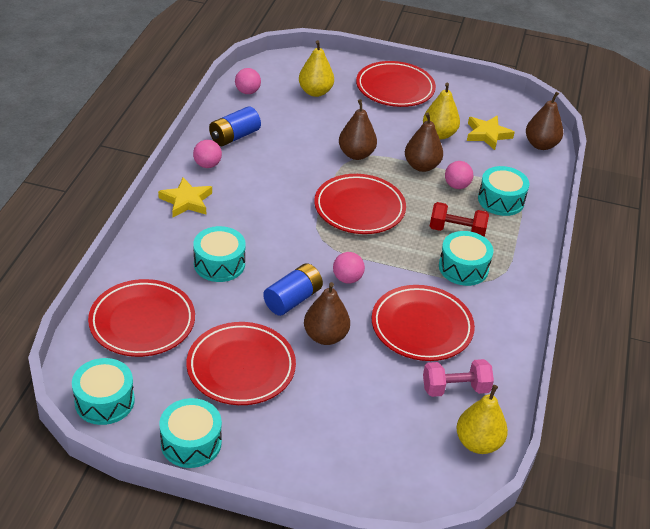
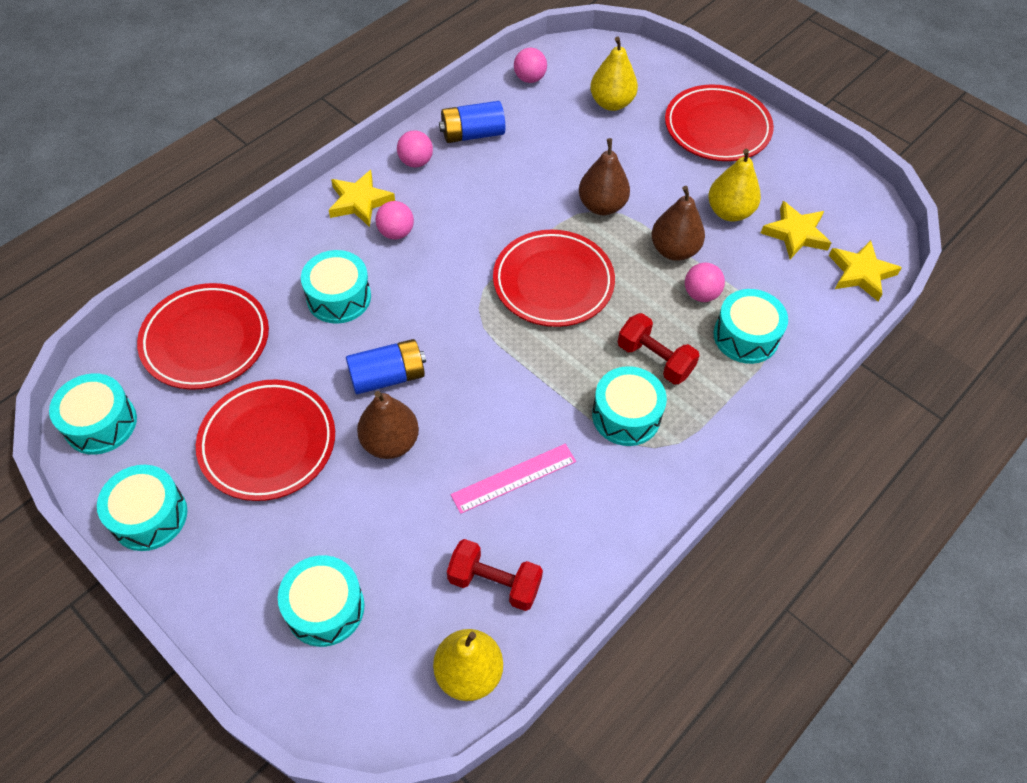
camera: 30 degrees right, 15 degrees up
pink ball [333,252,365,284] -> pink ball moved to [376,201,414,240]
red plate [372,285,475,361] -> pink ruler [451,444,576,514]
pink dumbbell [423,359,494,397] -> red dumbbell [447,539,543,611]
brown pear [526,92,563,150] -> yellow star [829,240,902,301]
none -> turquoise drum [278,555,365,647]

